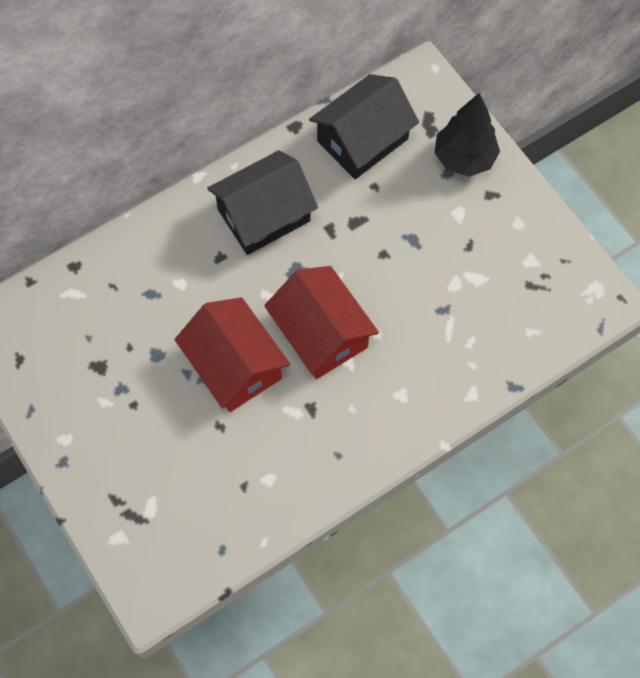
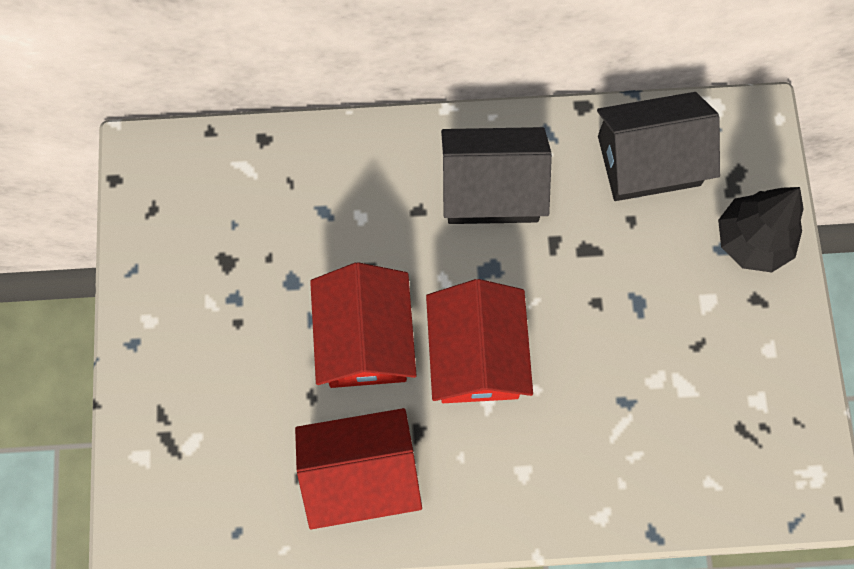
camera: 30 degrees right, 5 degrees up
none -> red house [295,408,422,529]

